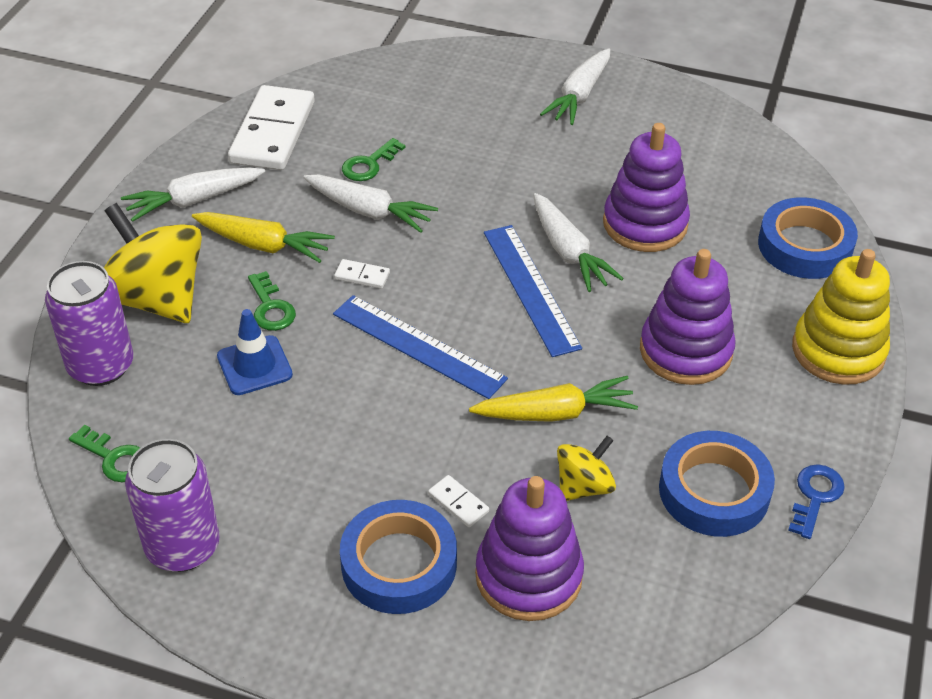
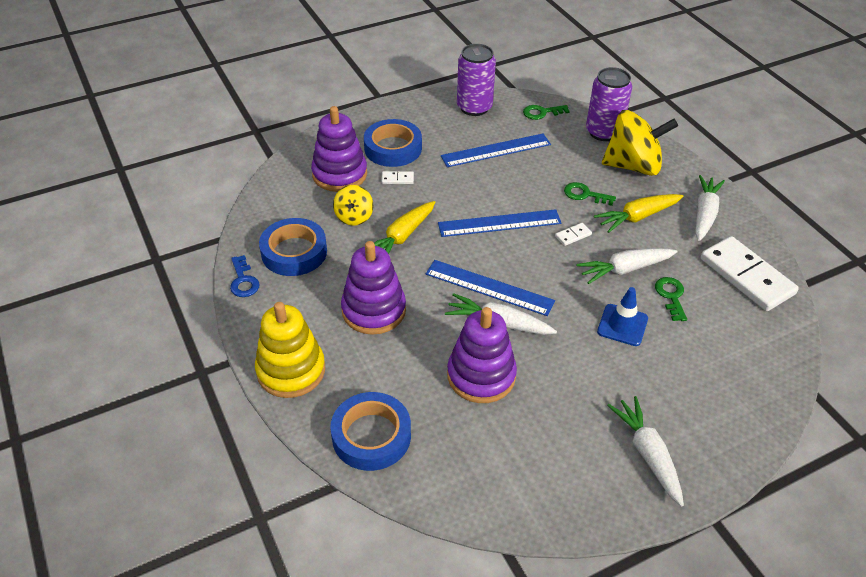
camera: 135 degrees right, 0 degrees up
blue traffic cone [217,309,293,395] -> blue traffic cone moved to [597,287,648,346]
none -> blue ruler [441,133,551,167]

